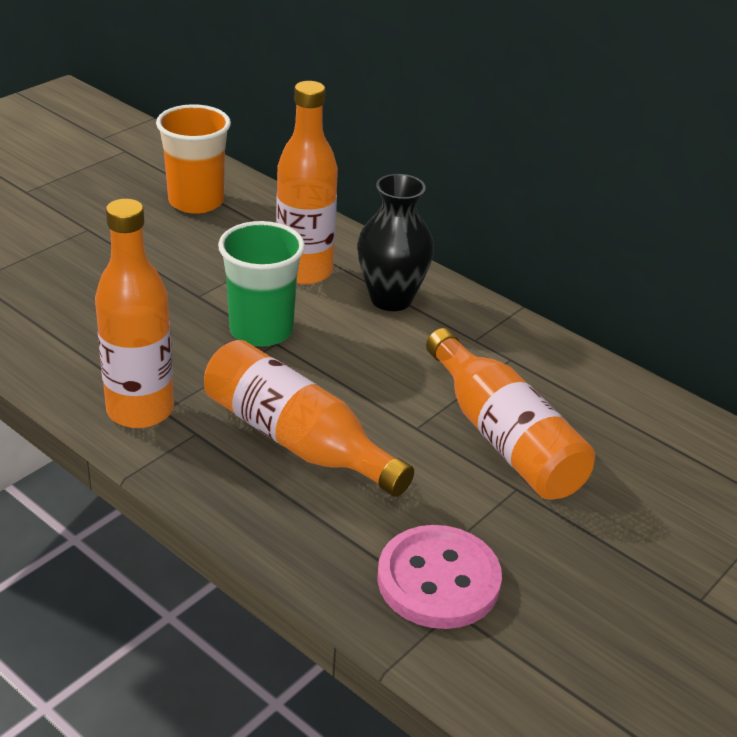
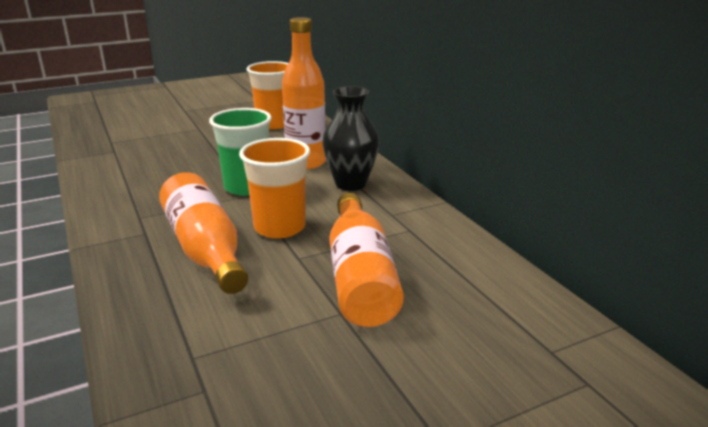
camera: 25 degrees right, 10 degrees down
orange bottle [95,199,174,428] -> none
pink button [377,525,502,629] -> none
none -> orange cup [239,138,310,239]

